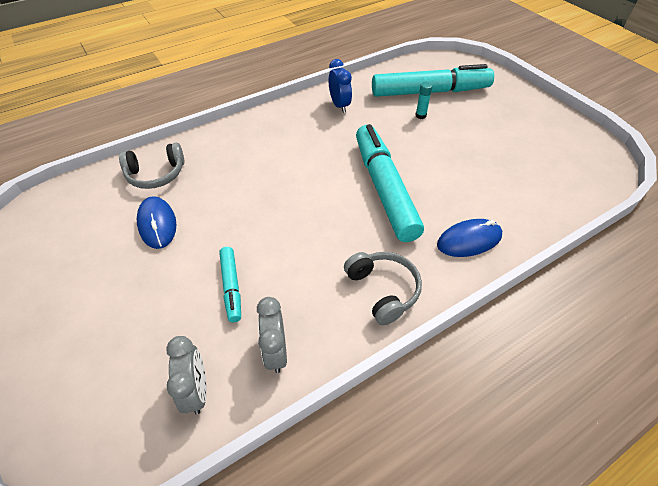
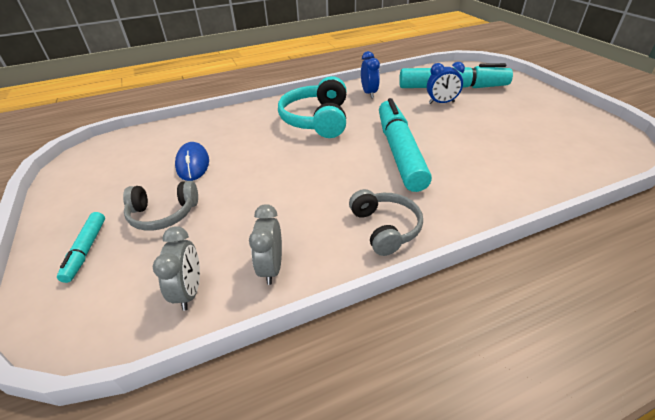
camera: 10 degrees right, 10 degrees down
grey headphones [119,143,185,189] -> grey headphones moved to [123,181,198,231]
turquoise marker [219,247,241,322] -> turquoise marker moved to [57,212,105,283]
turquoise glue stick [415,82,433,119] -> blue clock [427,62,465,104]
blue mouse [437,219,502,257] -> none
none -> turquoise headphones [278,76,347,138]

